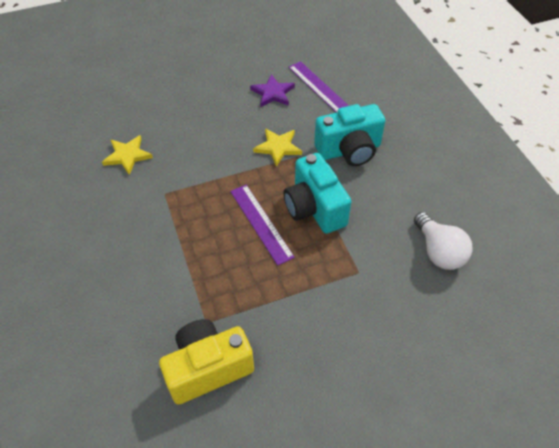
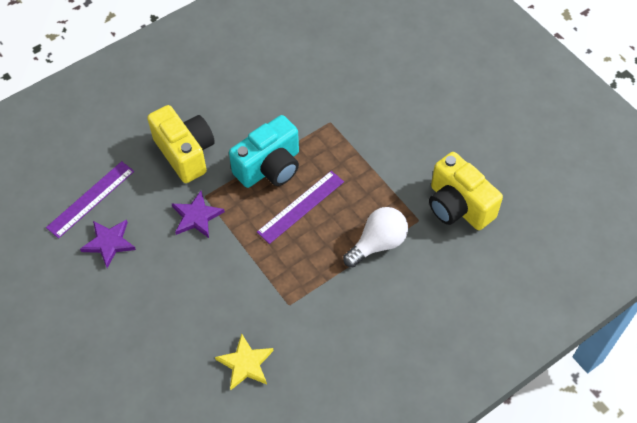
camera: 105 degrees left, 5 degrees up
yellow star [253,129,302,167] -> purple star [172,191,225,238]
turquoise camera [314,104,385,166] -> yellow camera [147,105,215,183]
white light bulb [414,212,472,270] -> white light bulb moved to [343,207,408,267]

